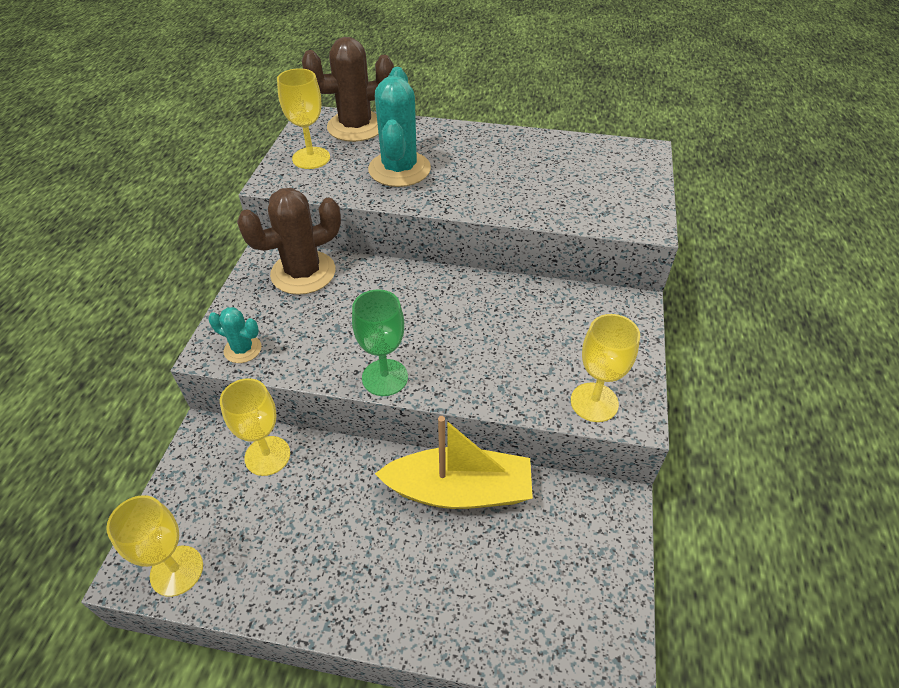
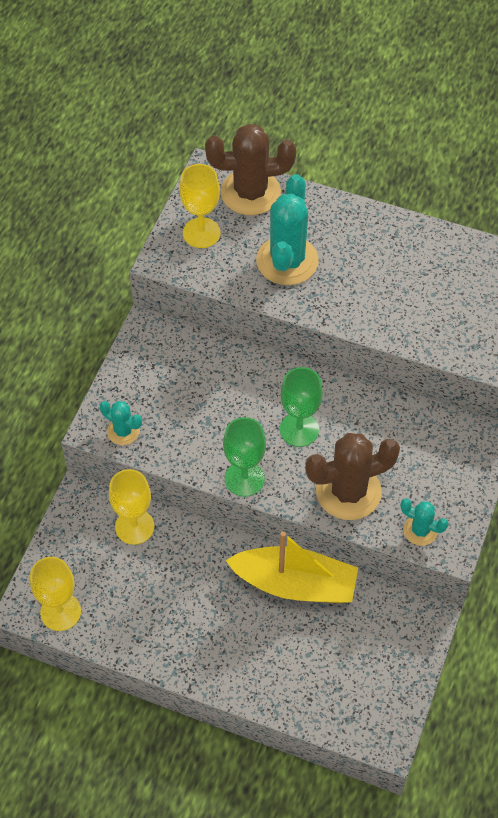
camera: 10 degrees right, 10 degrees up
brown cactus [237,188,341,295] -> brown cactus moved to [305,433,400,520]
yellow goblet [571,314,640,422] -> turquoise cactus [400,498,449,546]
none -> green goblet [280,367,323,447]

